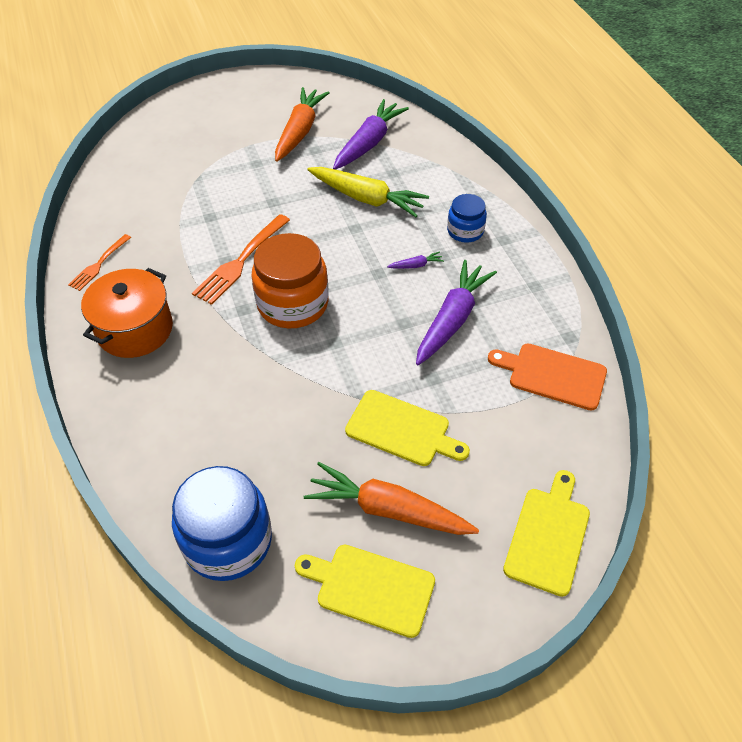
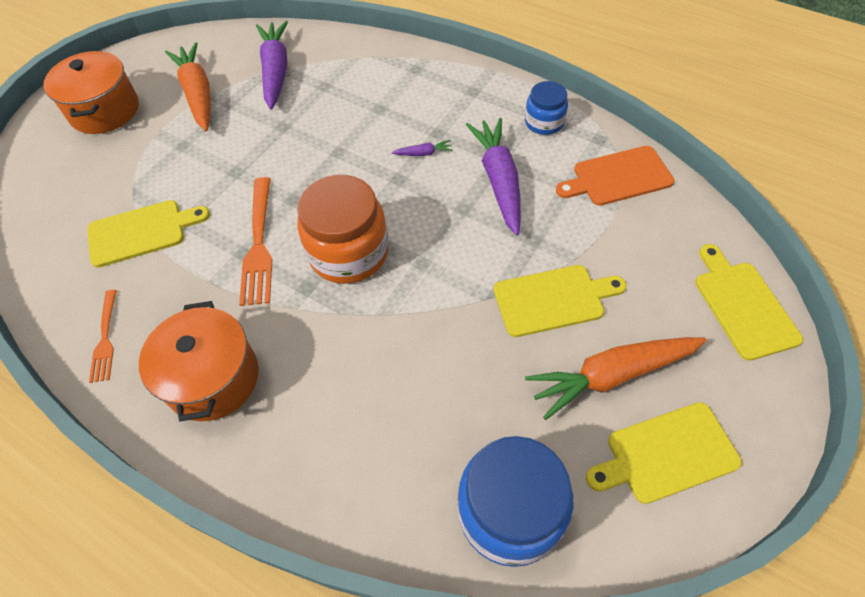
camera: 35 degrees left, 5 degrees up
yellow carrot [307,167,429,217] -> none
purple carrot [387,251,444,269] -> purple carrot turned 45 degrees clockwise [392,140,453,156]
blue jar [447,194,487,243] -> blue jar moved to [525,81,568,135]
none -> orange pot [43,51,139,134]
none -> yellow cutting board [87,200,210,268]

